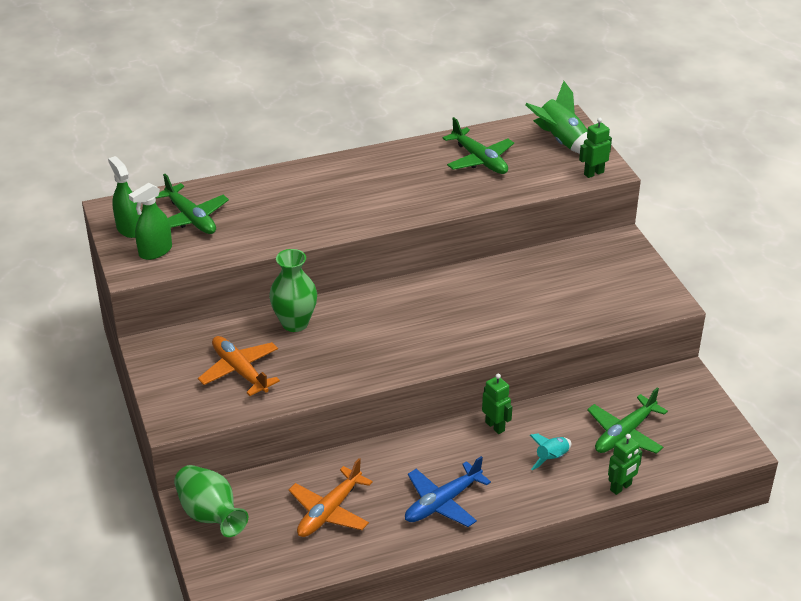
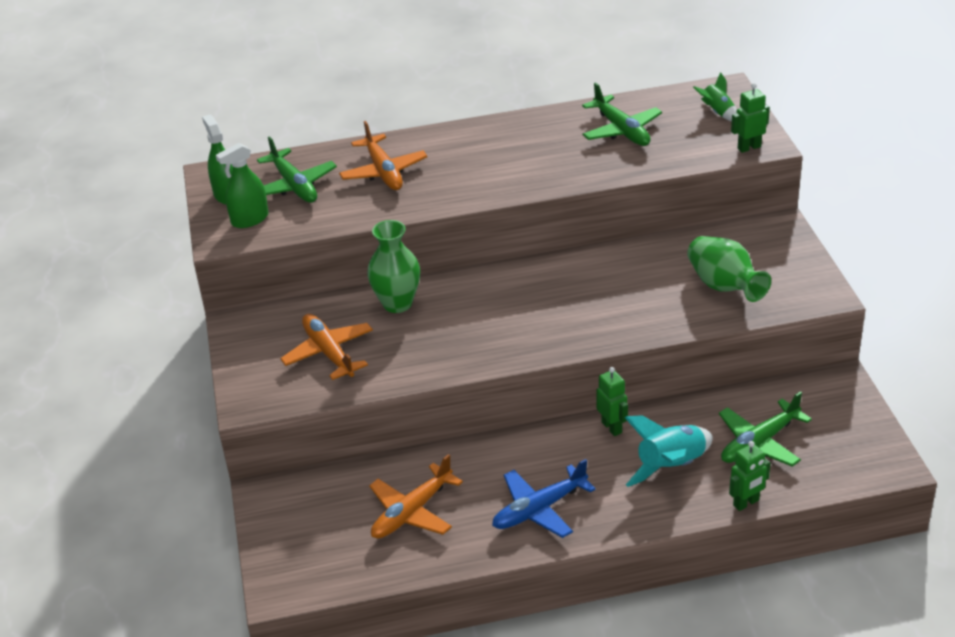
camera: 10 degrees right, 0 degrees up
green vase [174,465,248,537] -> green vase moved to [687,236,771,302]
green rocket [525,81,587,154] -> green rocket [693,72,737,122], size x0.58
turquoise rocket [530,434,572,470] -> turquoise rocket [625,415,713,487], size x1.71
none -> orange plane [339,121,427,190]

